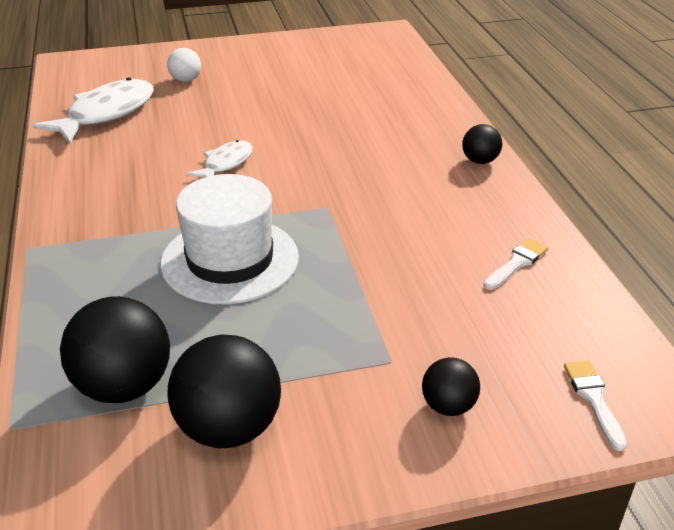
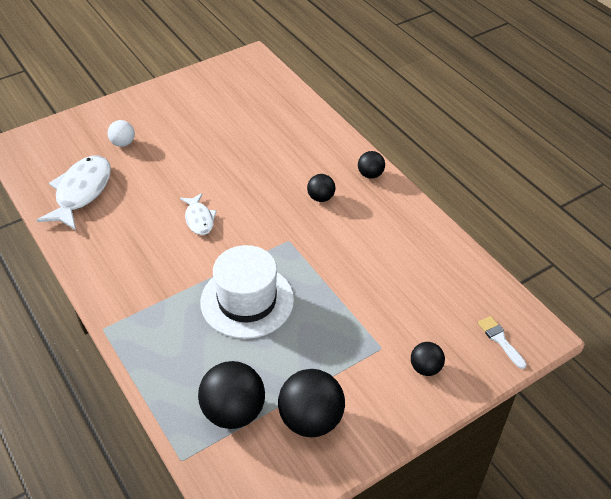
camera: 20 degrees left, 10 degrees up
white fish [186,140,253,178] -> white fish turned 150 degrees clockwise [180,193,217,235]
white brush [483,238,548,290] -> none
none -> black ball [307,174,335,202]

